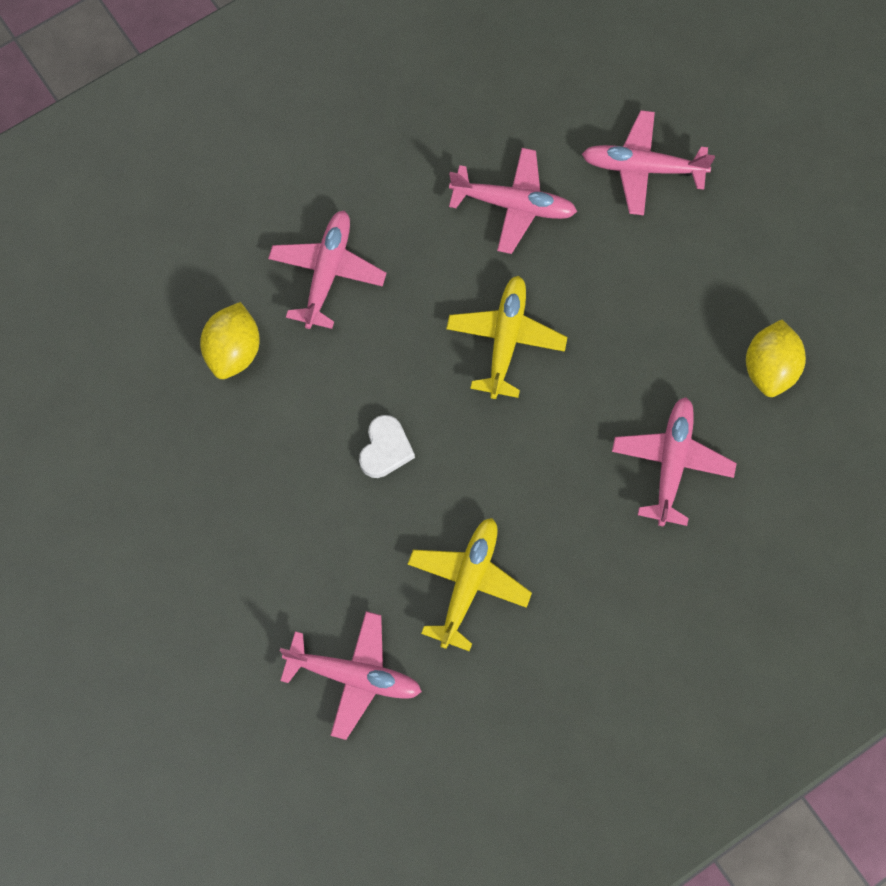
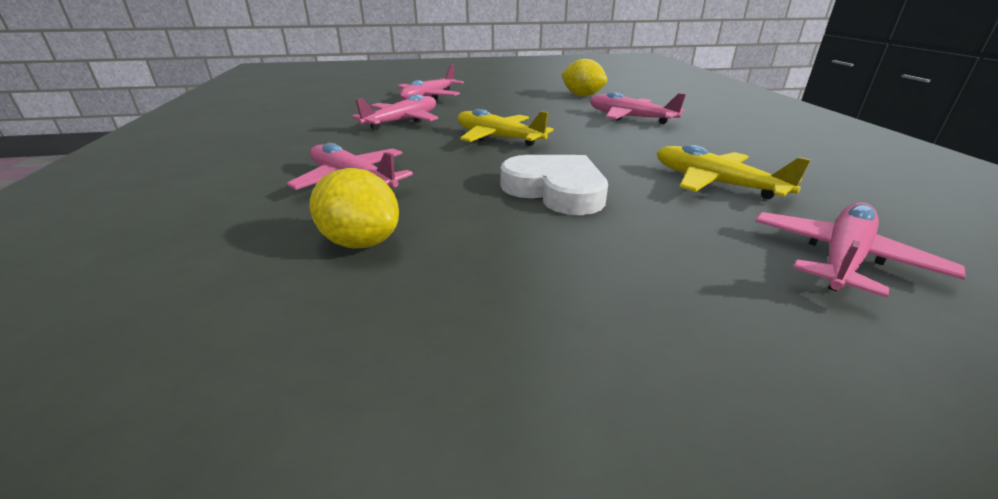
camera: 65 degrees left, 40 degrees down
white heart [359,415,415,478] -> white heart [500,155,608,215], size x1.69

